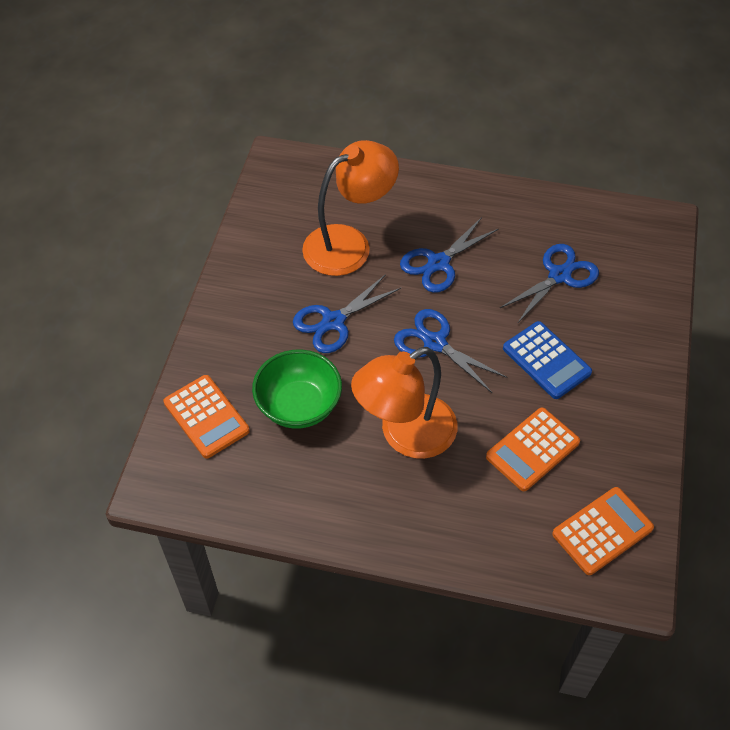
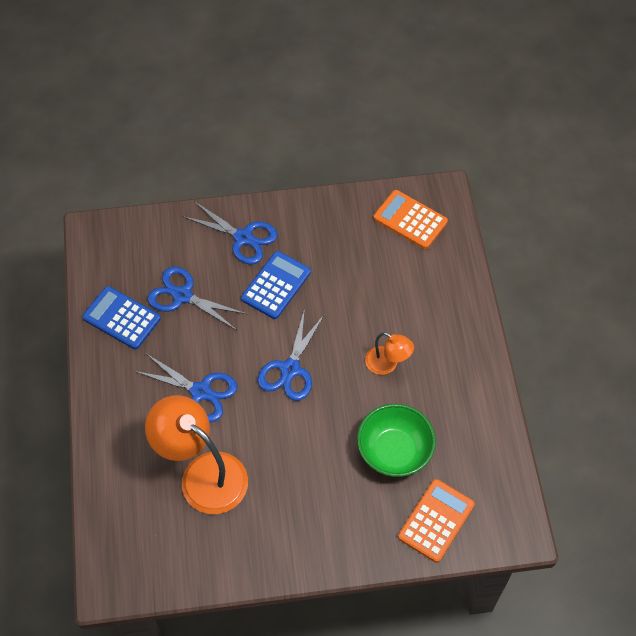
camera: 110 degrees left, 5 degrees up
blue scissors [293,274,401,353] -> blue scissors moved to [183,201,278,265]
orange lamp [351,347,457,459] -> orange lamp [365,332,414,375], size x0.52
orange calculator [486,408,580,491] -> none
none -> blue calculator [82,286,161,349]

